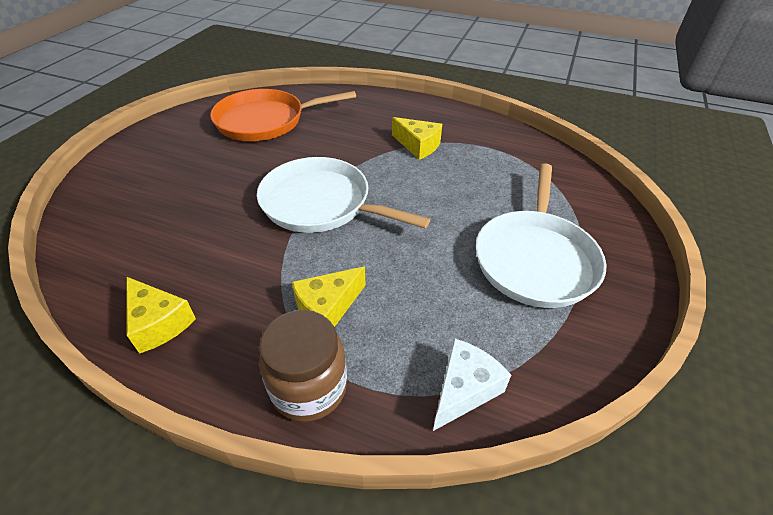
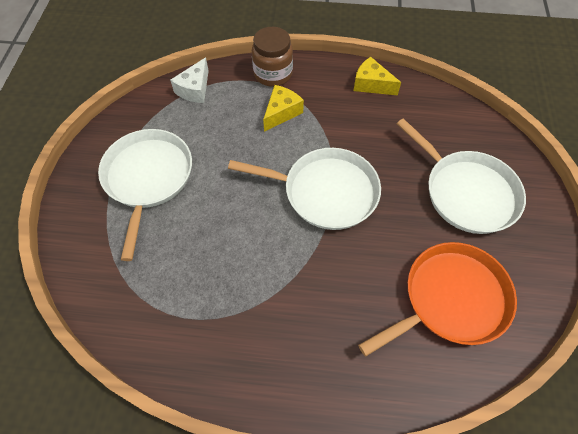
camera: 165 degrees right, 15 degrees up
yellow cheese [392,117,442,160] -> none
none -> white pan [397,118,526,234]

